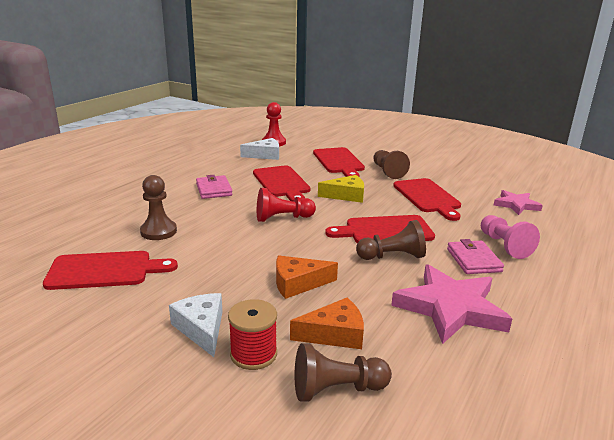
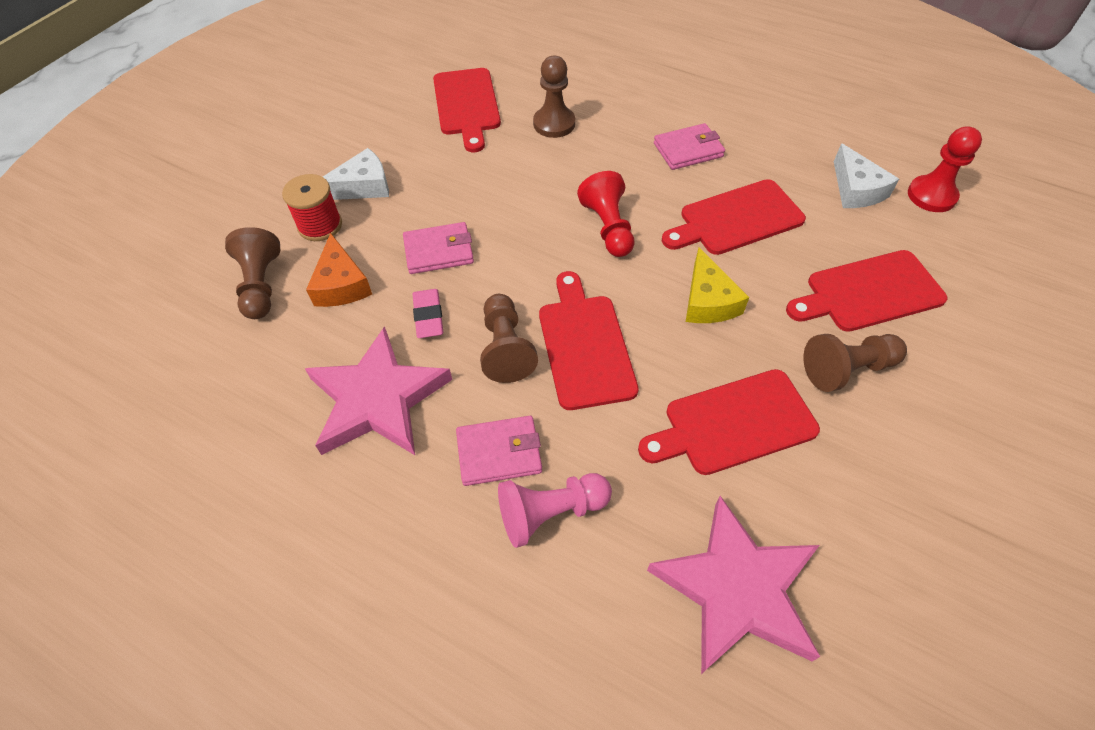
camera: 90 degrees right, 30 degrees up
orange cheese [276,256,338,299] -> pink wallet [403,222,474,274]
pink star [494,190,543,215] -> pink star [647,496,820,674], size x1.76
none -> pink eraser [412,289,443,338]

